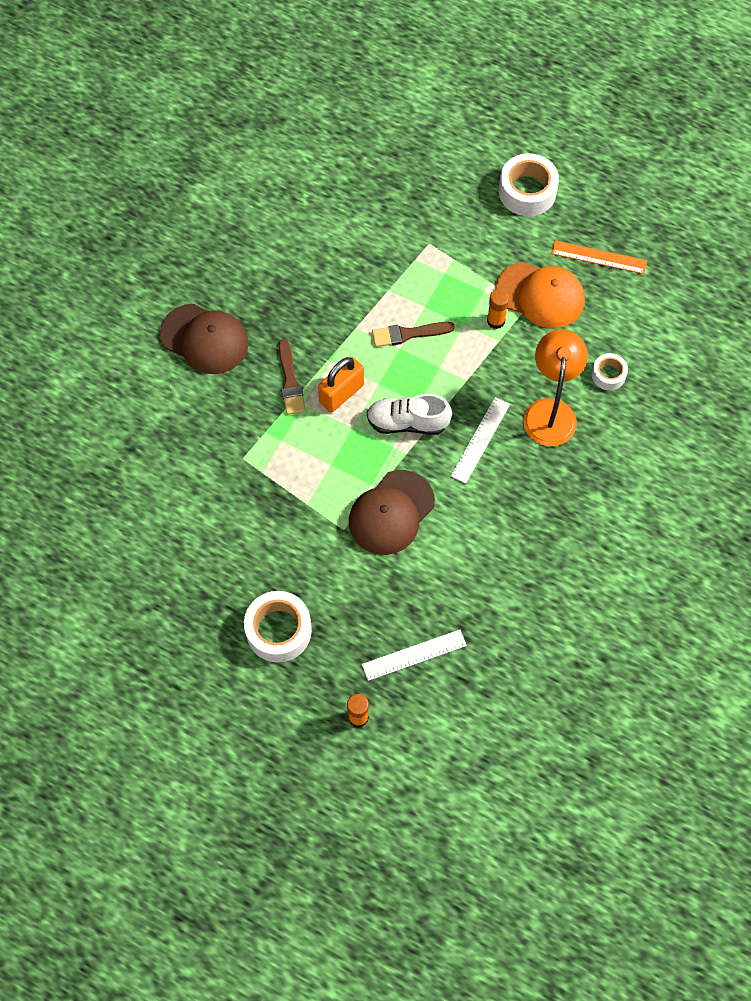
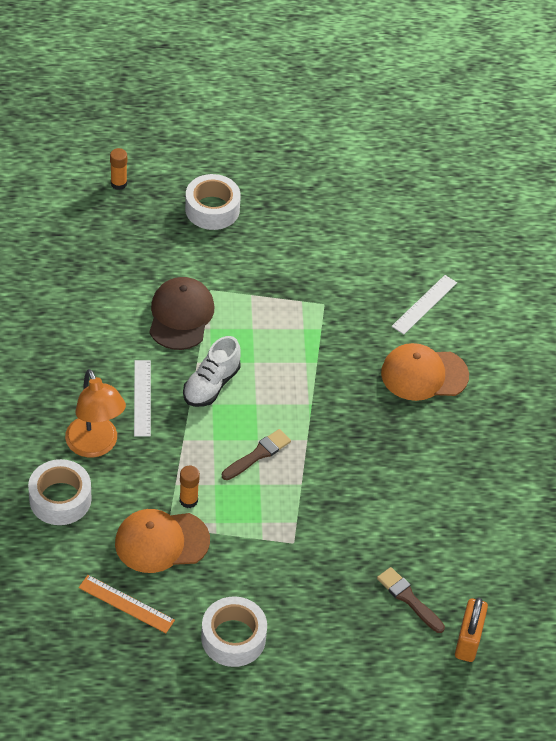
camera: 145 degrees right, 15 degrees down
brown cap [160,304,249,374] -> orange cap [381,343,469,401]
brown brush [278,339,305,414] -> brown brush moved to [377,567,445,633]
orange padlock [318,357,364,412] -> orange padlock moved to [455,598,488,662]
white ruler [362,630,467,681] -> white ruler moved to [392,275,457,335]
white shoe [367,394,452,435] -> white shoe turned 150 degrees clockwise [183,336,241,407]
orange ruler [552,240,647,274] -> orange ruler turned 45 degrees clockwise [78,575,175,633]
white tape [592,353,628,390] -> white tape [28,459,92,525], size x1.78

